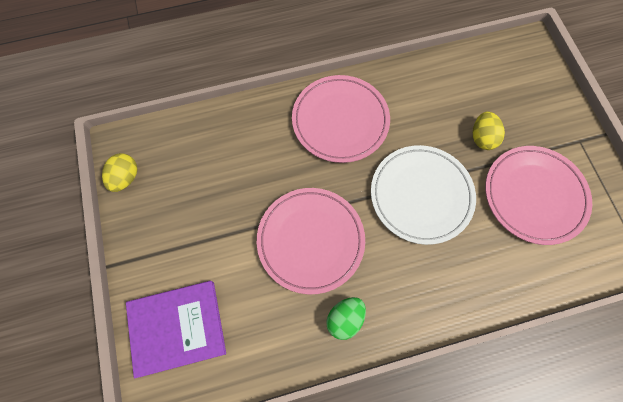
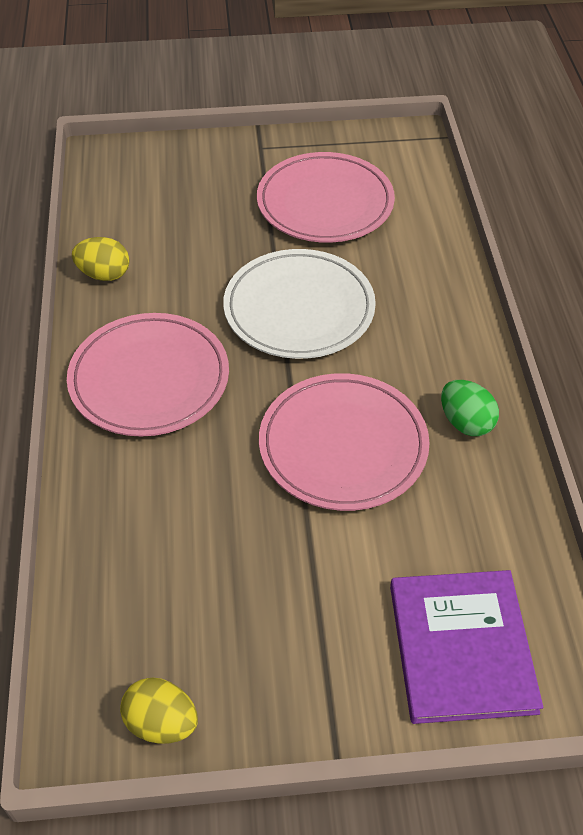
camera: 80 degrees left, 20 degrees down
yellow egg [473,111,505,150] -> yellow egg moved to [72,237,129,281]

